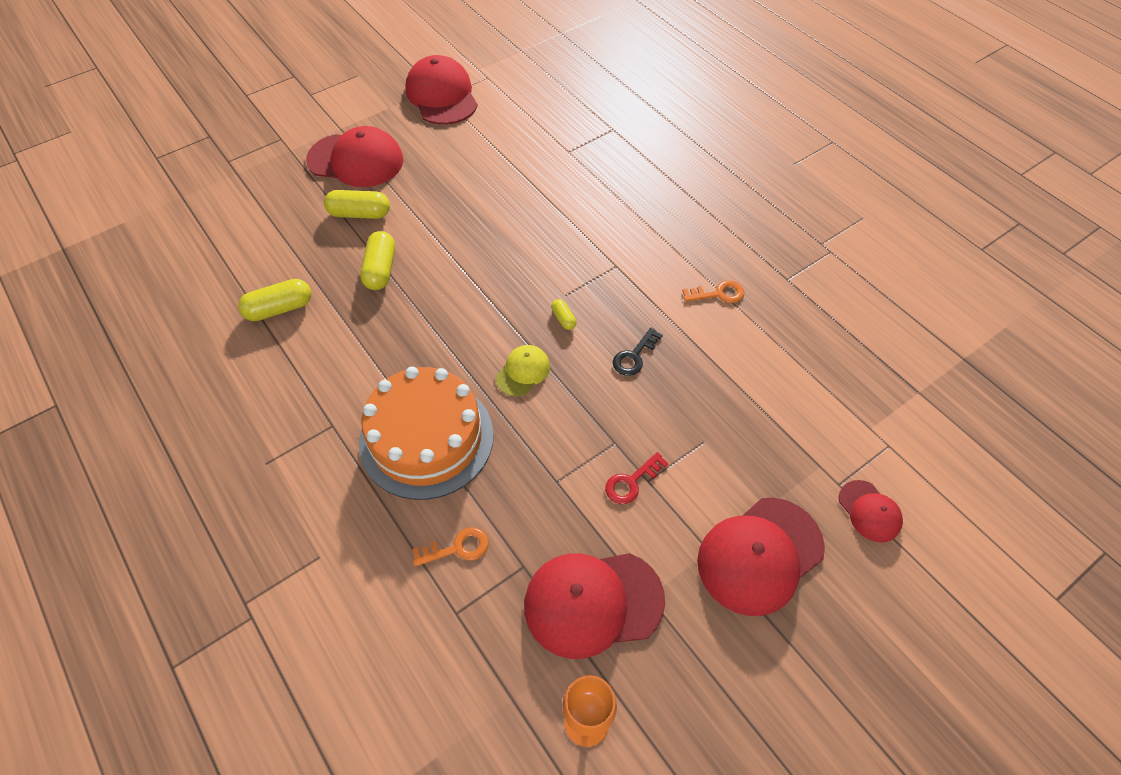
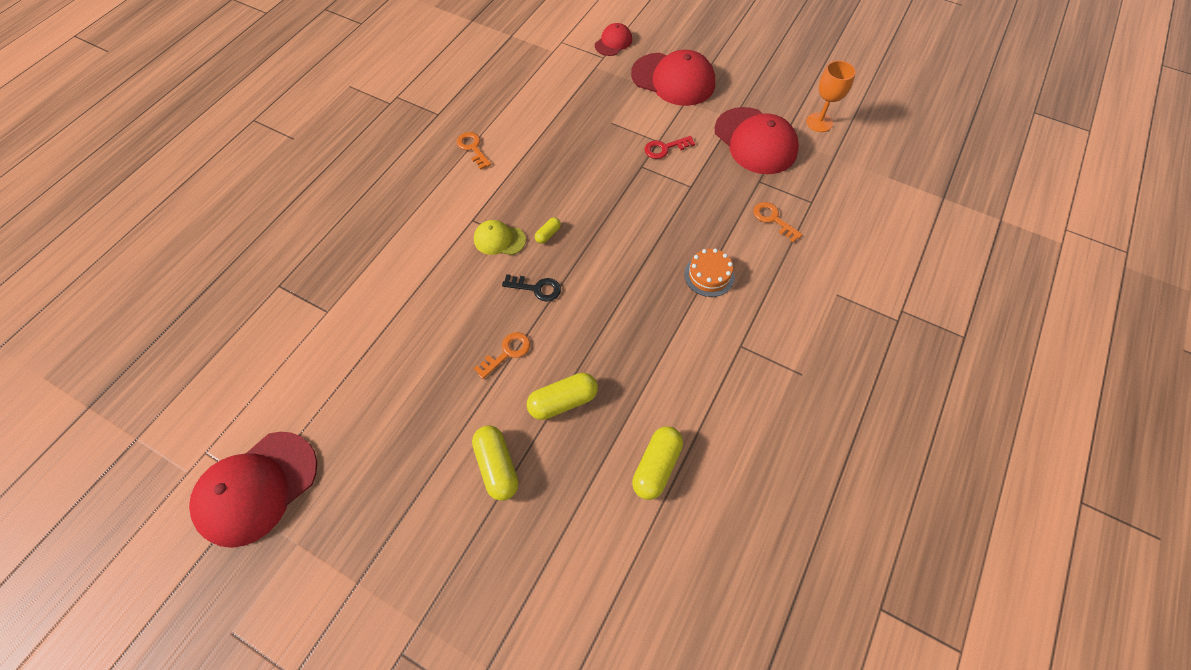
camera: 115 degrees left, 5 degrees up
yellow capsule [238,279,311,321] -> yellow capsule turned 75 degrees clockwise [632,426,683,500]
red cap [306,126,403,187] -> none
orange cake [359,367,494,500] -> orange cake [684,248,735,297], size x0.45
yellow cap [496,345,550,396] -> yellow cap moved to [474,220,526,255]
red key [605,452,669,504] -> red key turned 135 degrees clockwise [645,136,695,159]
black key [613,328,663,376] -> black key moved to [502,274,561,302]
none -> orange key [474,332,530,379]

